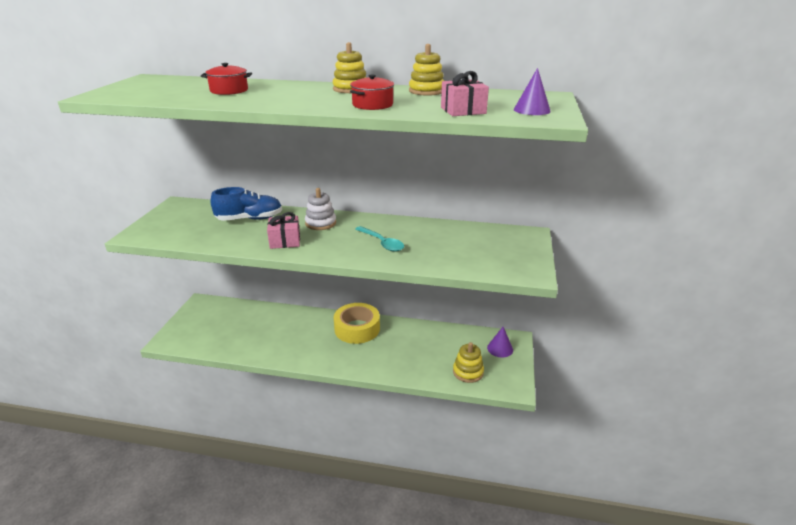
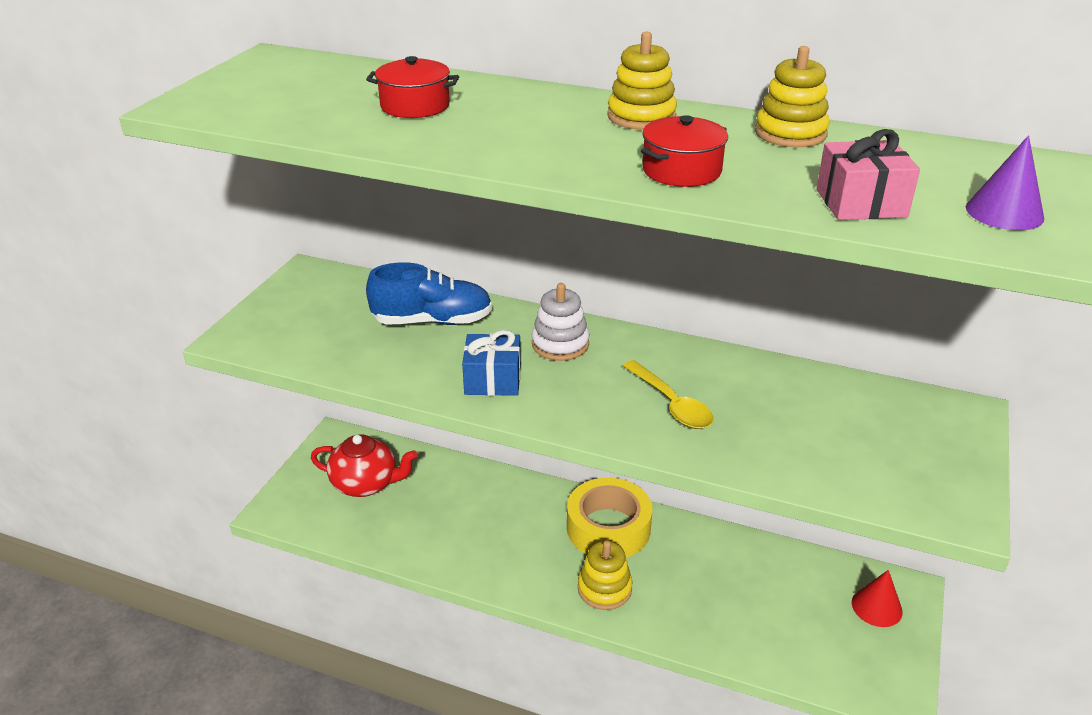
camera: 10 degrees right, 5 degrees up
pink gift [267,212,300,249] -> blue gift [462,330,521,396]
turquoise spoon [355,226,404,252] -> yellow spoon [623,360,714,429]
yellow stacking toy [453,342,484,383] -> yellow stacking toy moved to [578,541,632,610]
purple cone [487,327,513,358] -> red cone [852,570,903,627]
none -> red teapot [311,435,418,497]

